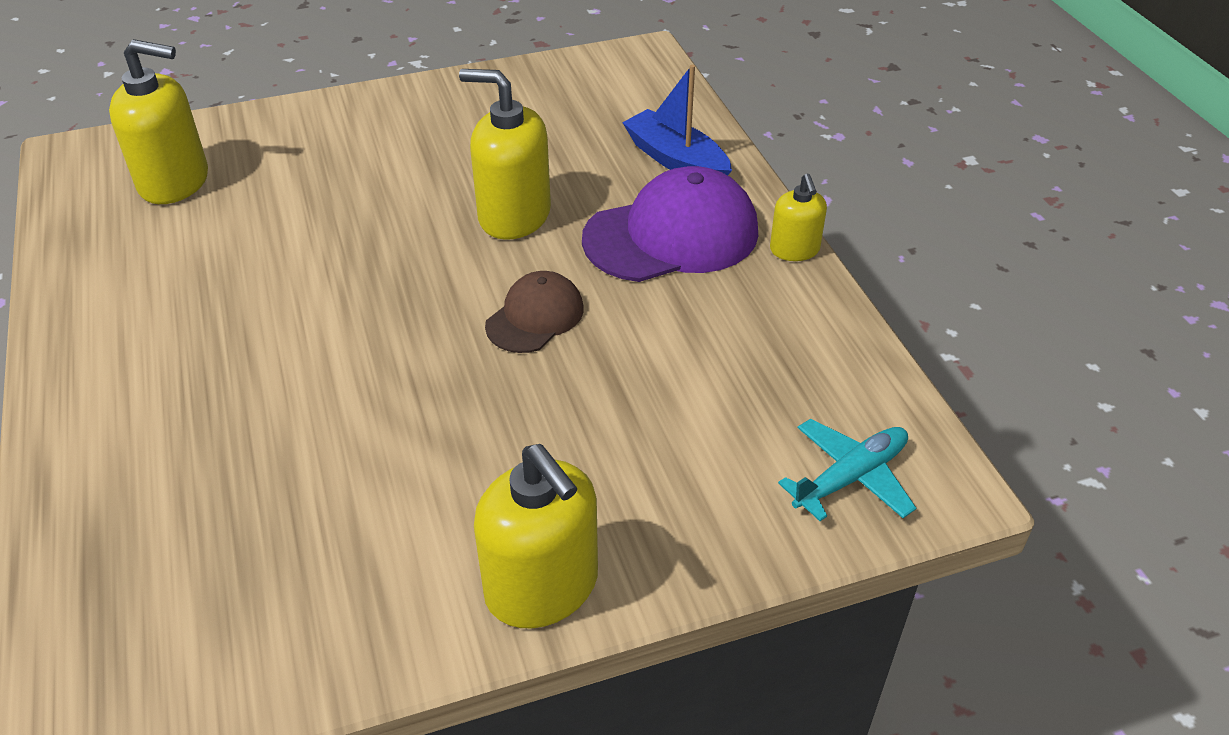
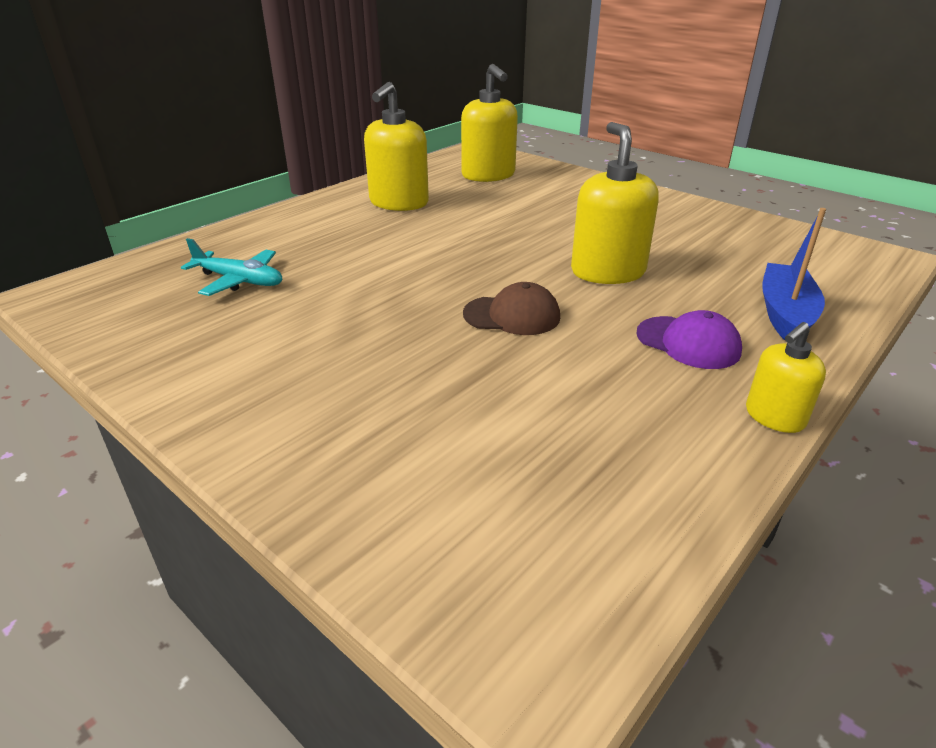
camera: 60 degrees right, 10 degrees down
yellow soap dispenser [474,444,598,628] -> yellow soap dispenser moved to [364,82,429,211]
purple cap [582,166,758,282] -> purple cap [637,310,742,369], size x0.56
turquoise plane [778,419,916,521] -> turquoise plane moved to [181,238,282,296]

